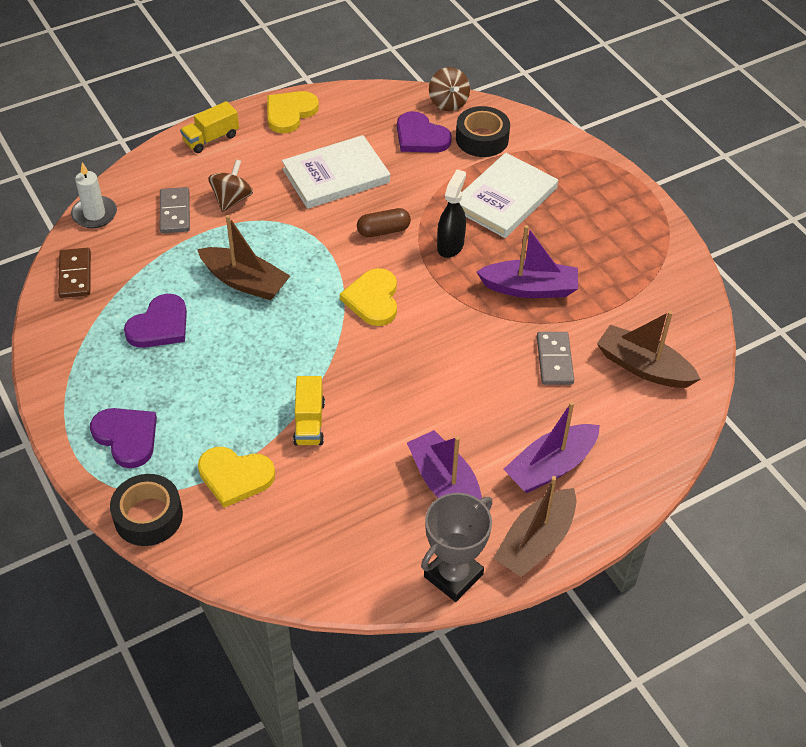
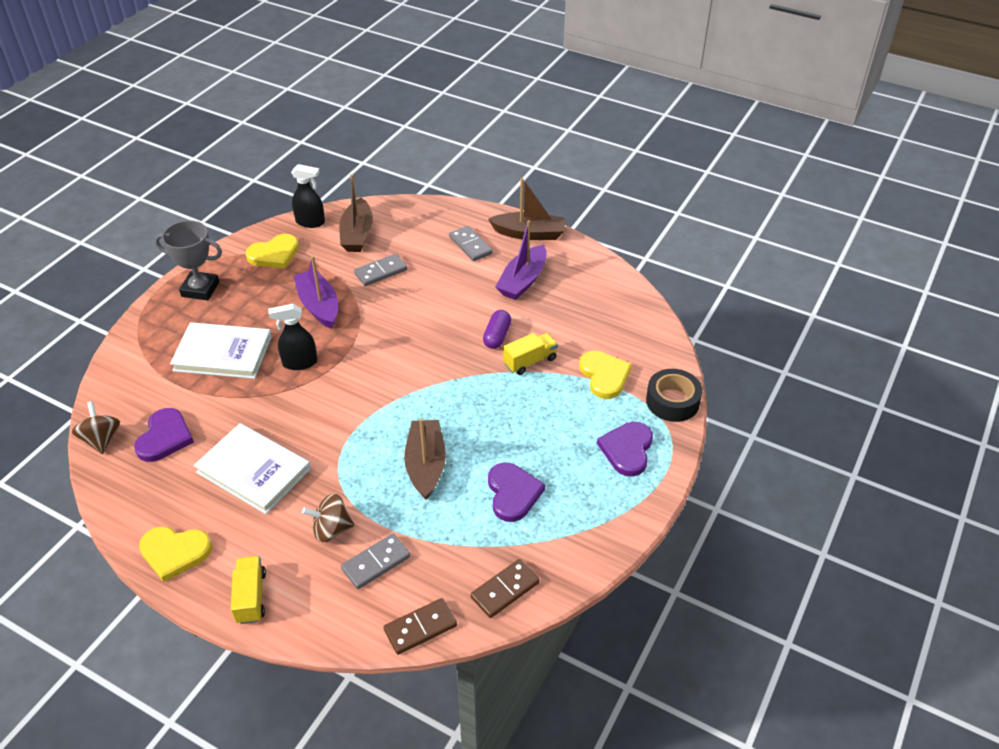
camera: 120 degrees left, 5 degrees down
white candle [71,162,117,228] -> brown domino [384,598,457,655]
purple heart [124,294,187,348] -> purple heart turned 75 degrees clockwise [488,463,545,522]
yellow truck [180,101,239,153] -> yellow truck turned 120 degrees counterclockwise [231,556,266,624]
yellow heart [340,268,397,326] -> yellow heart moved to [246,234,299,269]
brown capsule [357,208,411,237] -> none
grey trophy [421,493,492,602] -> grey trophy moved to [155,220,222,300]
brown spinning top [429,67,470,111] -> brown spinning top turned 60 degrees counterclockwise [72,401,120,454]
black tape [456,106,510,157] -> none
purple boat [503,401,600,493] -> grey domino [449,226,493,261]
none -> black spray bottle [291,164,325,228]
none -> purple capsule [483,310,511,349]

